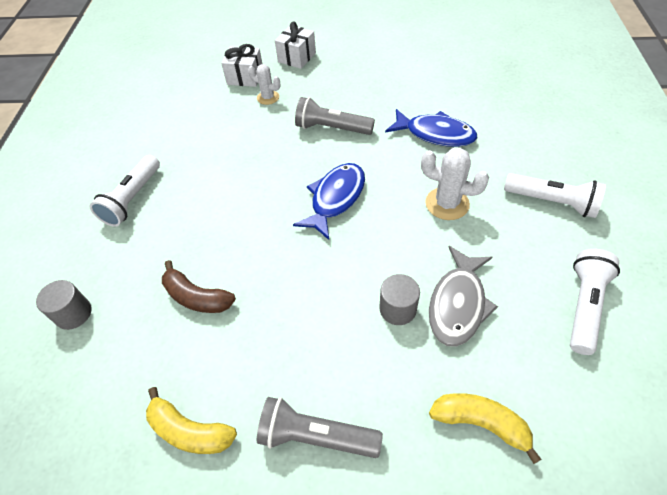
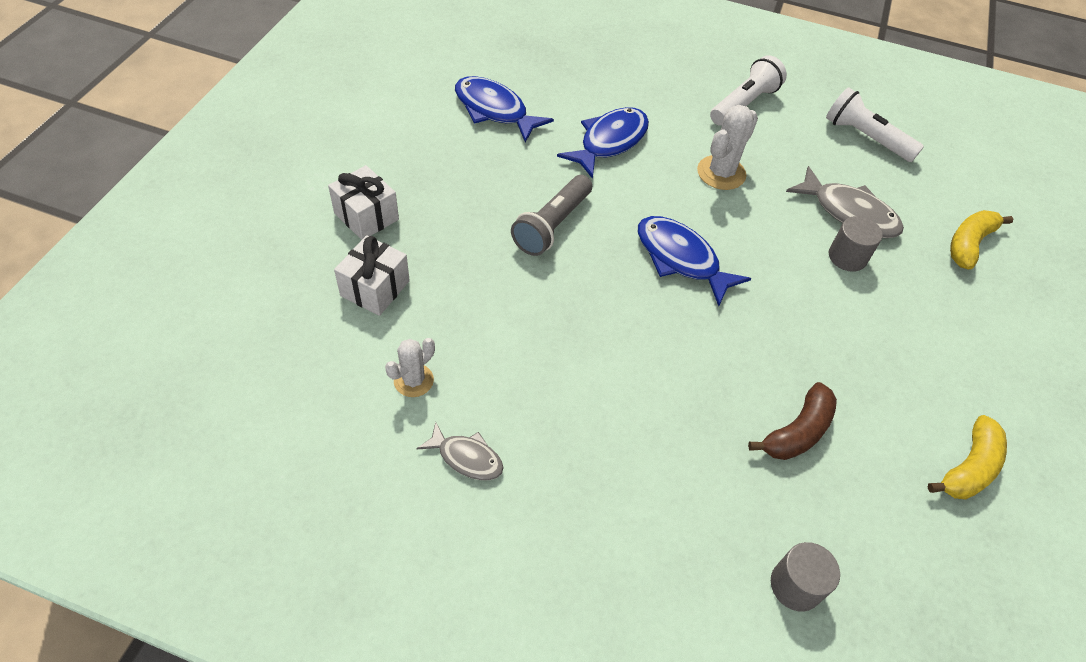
camera: 80 degrees left, 0 degrees up
white flashlight [90,155,160,227] -> none
white cactus [248,64,280,105] -> white cactus moved to [385,338,435,397]
grey flashlight [257,397,383,458] -> none
none -> grey fish [417,422,503,480]
none -> blue fish [455,76,554,143]

